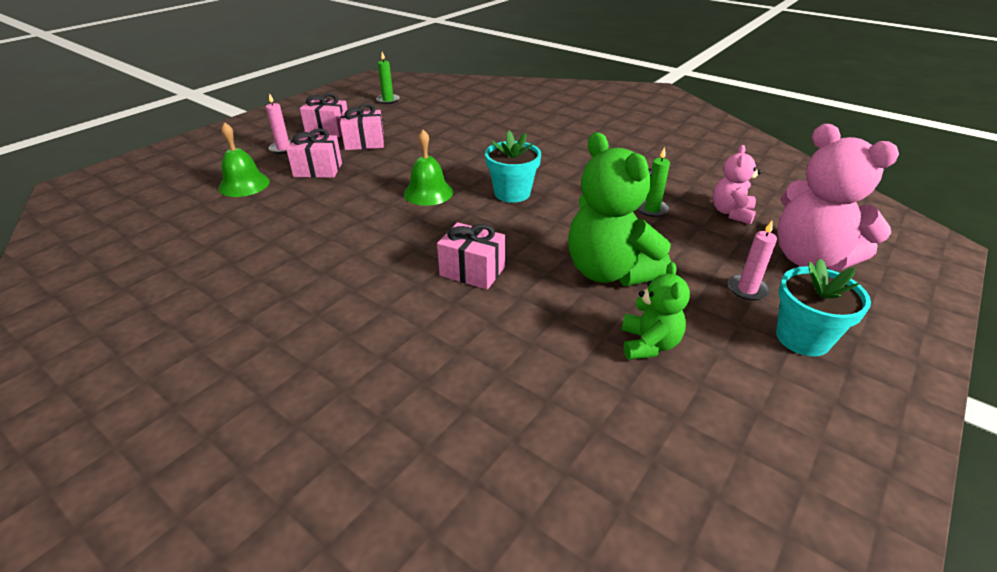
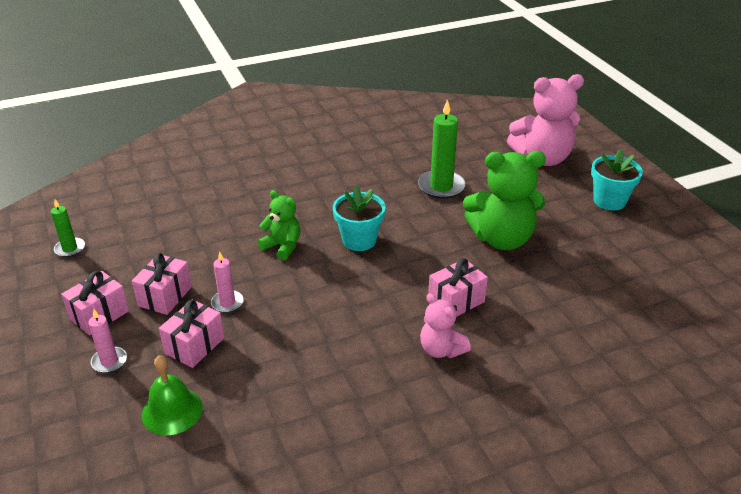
camera: 60 degrees left, 0 degrees up
green bell [404,130,453,206] -> none
green teddy bear [622,262,690,360] -> green teddy bear moved to [257,190,300,260]
green candle [638,147,670,217] -> green candle [418,99,466,199], size x1.76
pink teddy bear [713,145,761,225] -> pink teddy bear moved to [420,293,471,358]
pink candle [728,221,777,301] -> pink candle moved to [211,252,244,313]

